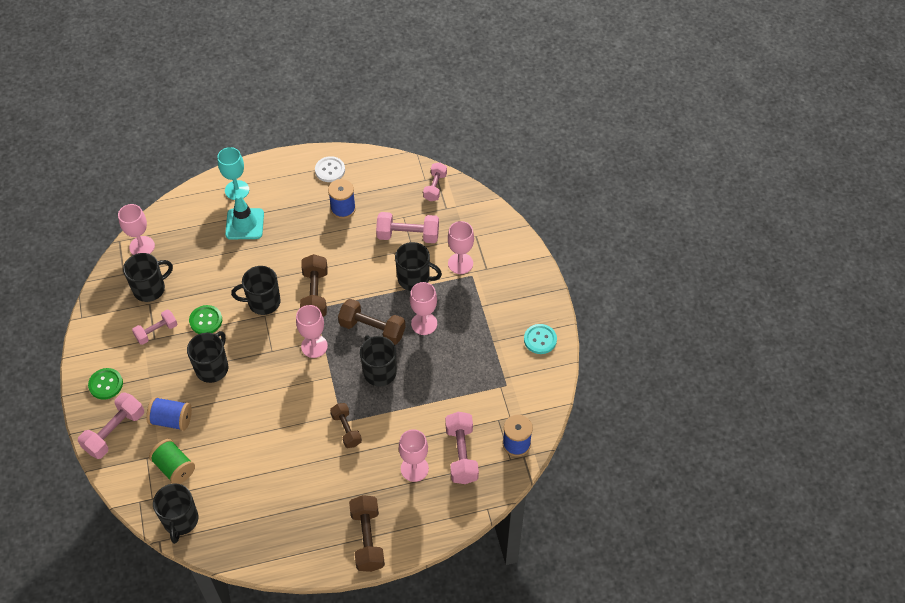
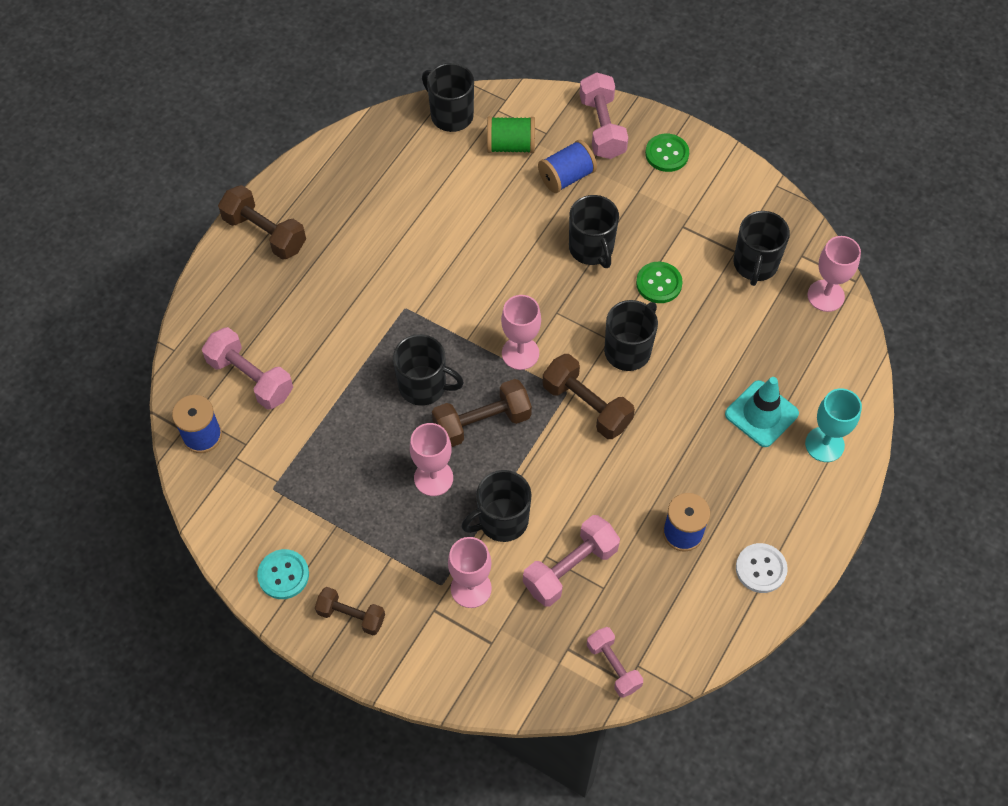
camera: 135 degrees right, 5 degrees up
pink dumbbell [132,310,177,345] -> none
brown dumbbell [330,403,362,448] -> brown dumbbell moved to [315,587,385,635]
pink goblet [399,429,429,482] -> none

